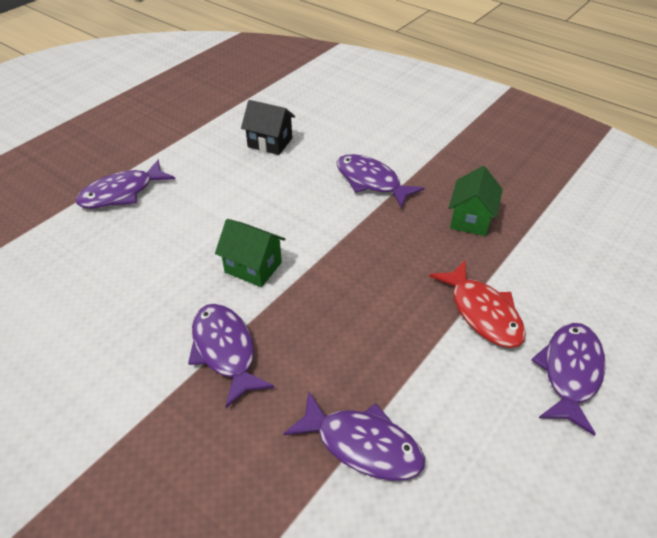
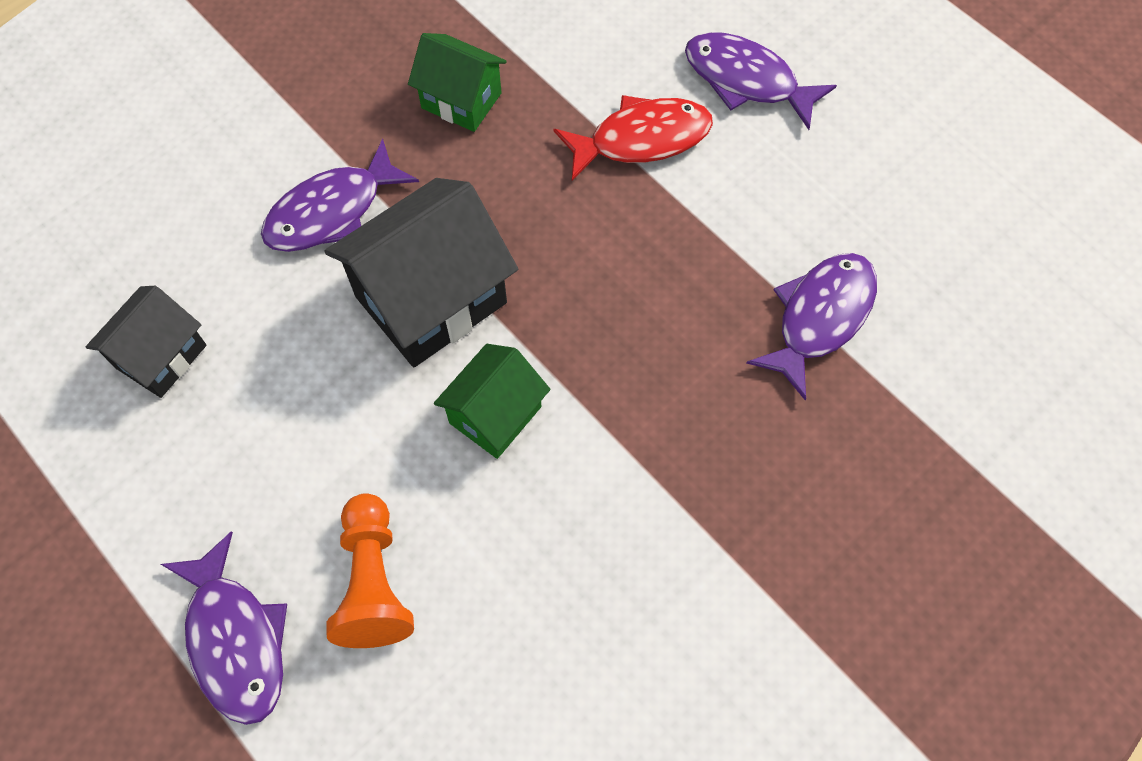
camera: 80 degrees left, 20 degrees up
purple fish [188,304,275,408] -> none
none -> black house [324,178,518,367]
none -> orange pawn [326,493,414,648]

